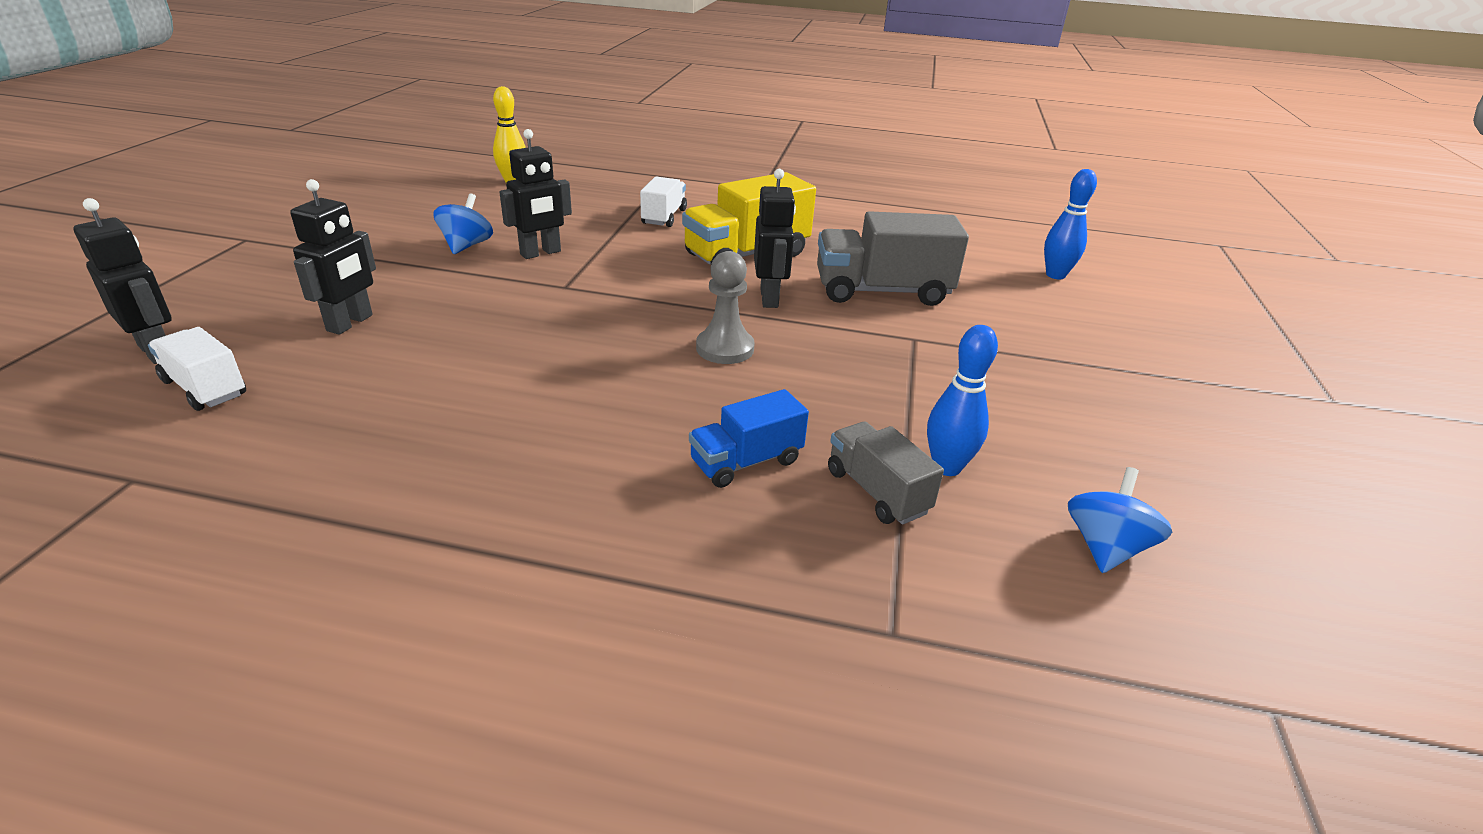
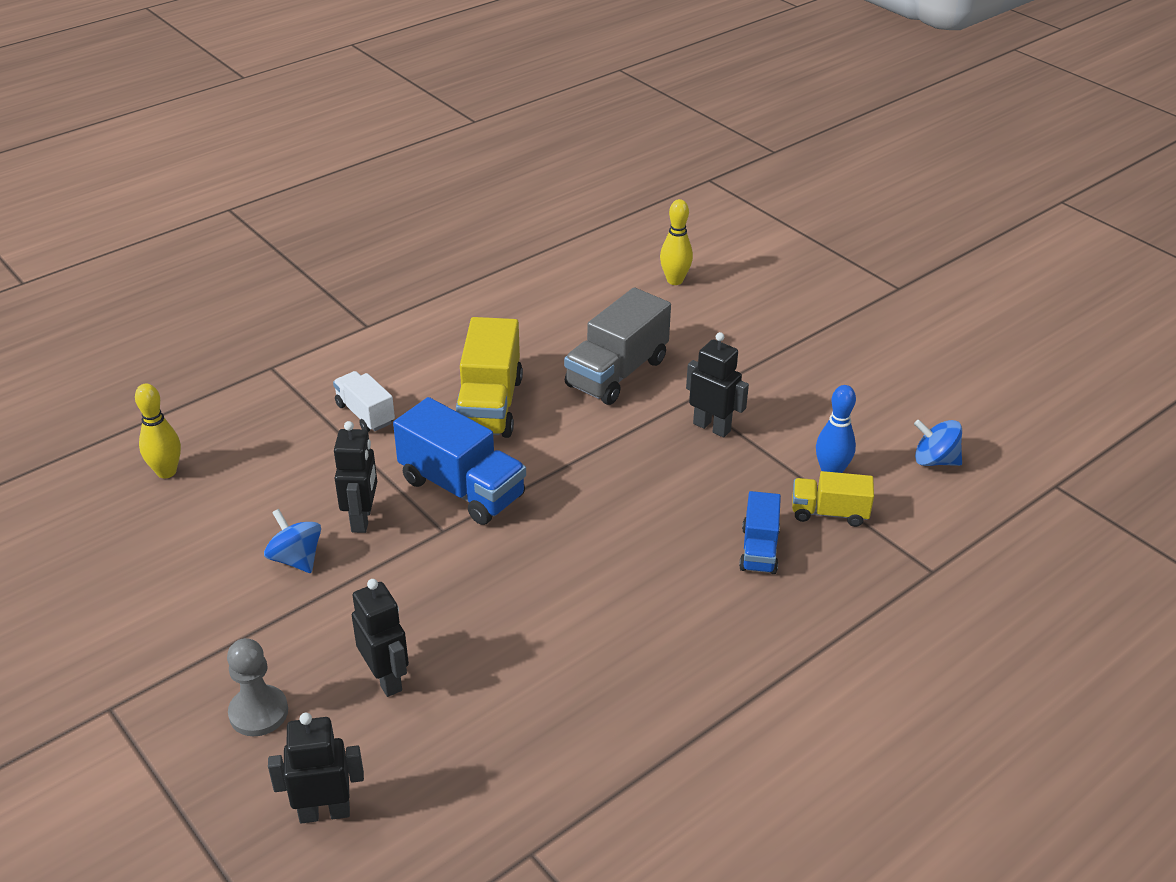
camera: 50 degrees left, 5 degrees up
white truck [148,327,246,411] -> none
grey pawn [696,251,755,364] -> grey pawn moved to [227,638,288,736]
black robot [754,169,796,308] -> black robot moved to [686,332,749,438]
grey truck [828,422,944,525] -> yellow truck [792,471,874,527]
blue bowling pin [1044,169,1097,279] -> yellow bowling pin [660,199,693,285]
blue spinning top [1068,467,1172,573] -> blue spinning top turned 45 degrees counterclockwise [914,420,962,466]
none -> blue truck [393,397,526,525]

